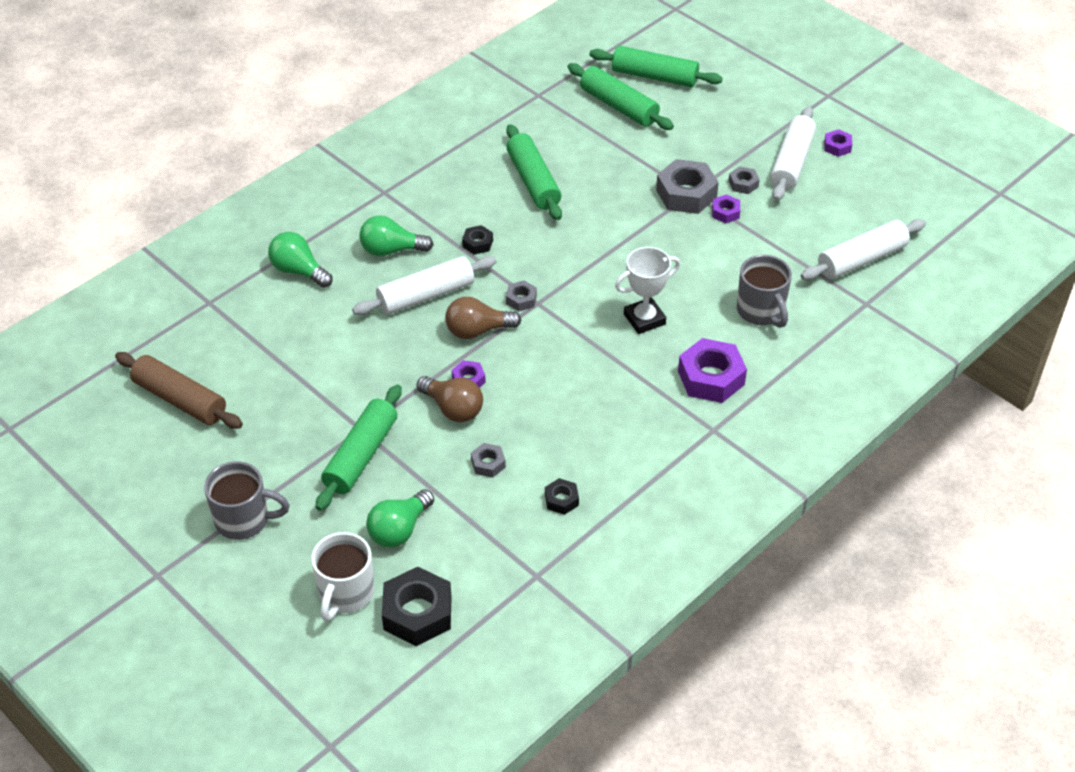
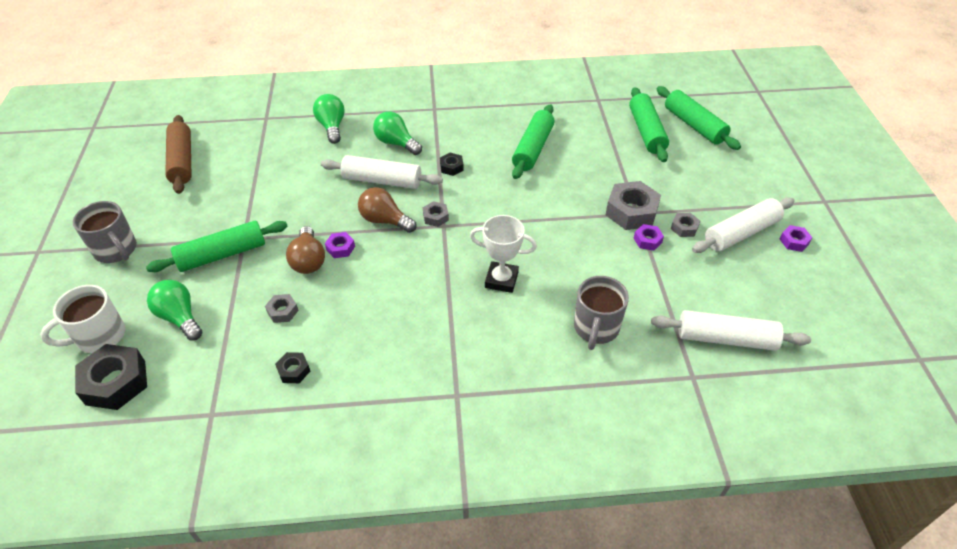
camera: 40 degrees right, 0 degrees up
green light bulb [366,489,434,548] -> green light bulb turned 60 degrees clockwise [147,280,202,341]
purple nut [678,338,747,403] -> none

